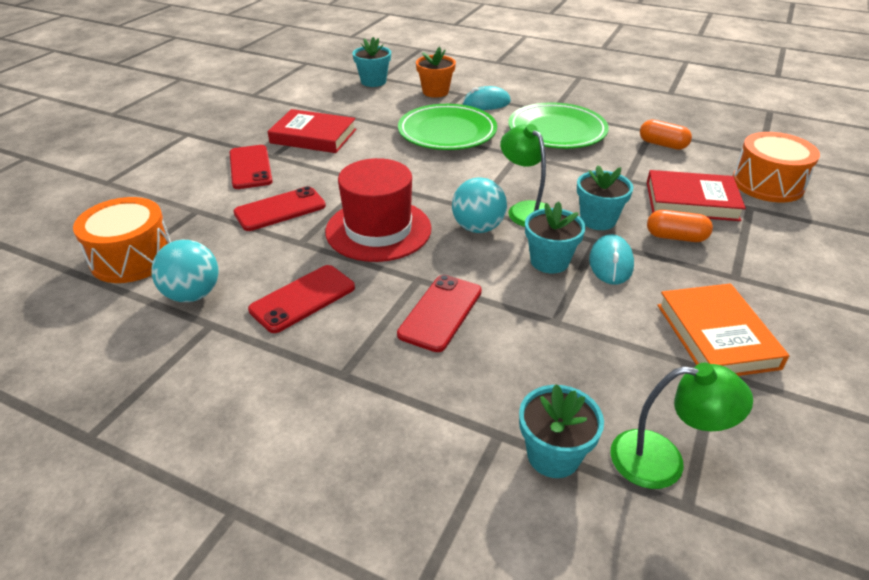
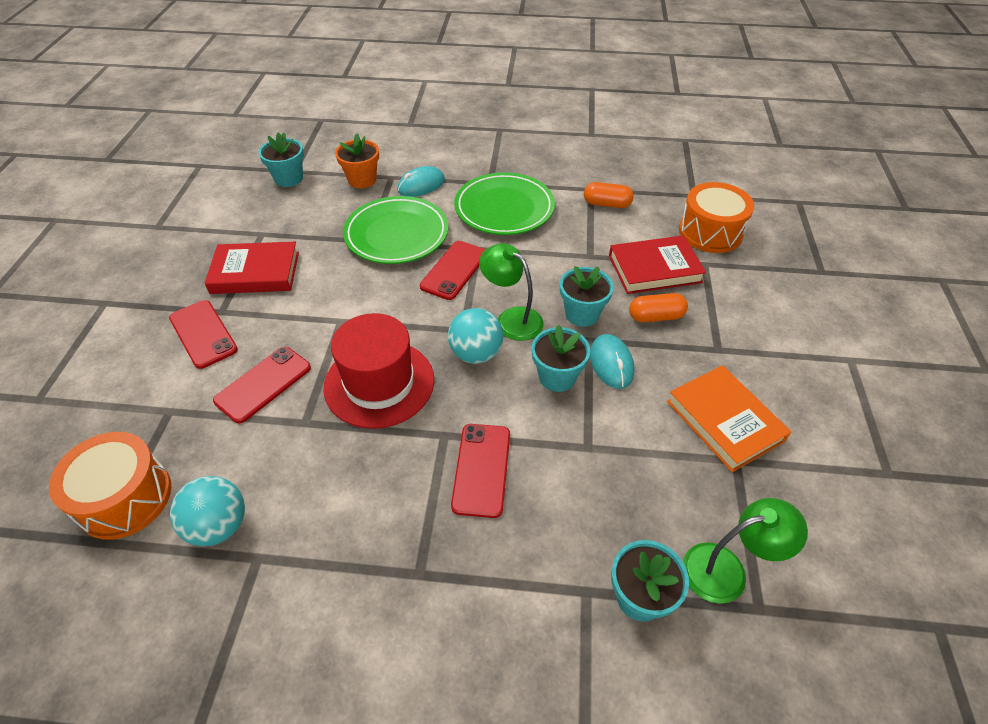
camera: 20 degrees left, 10 degrees up
red phone [248,265,355,333] -> red phone moved to [420,241,485,300]

